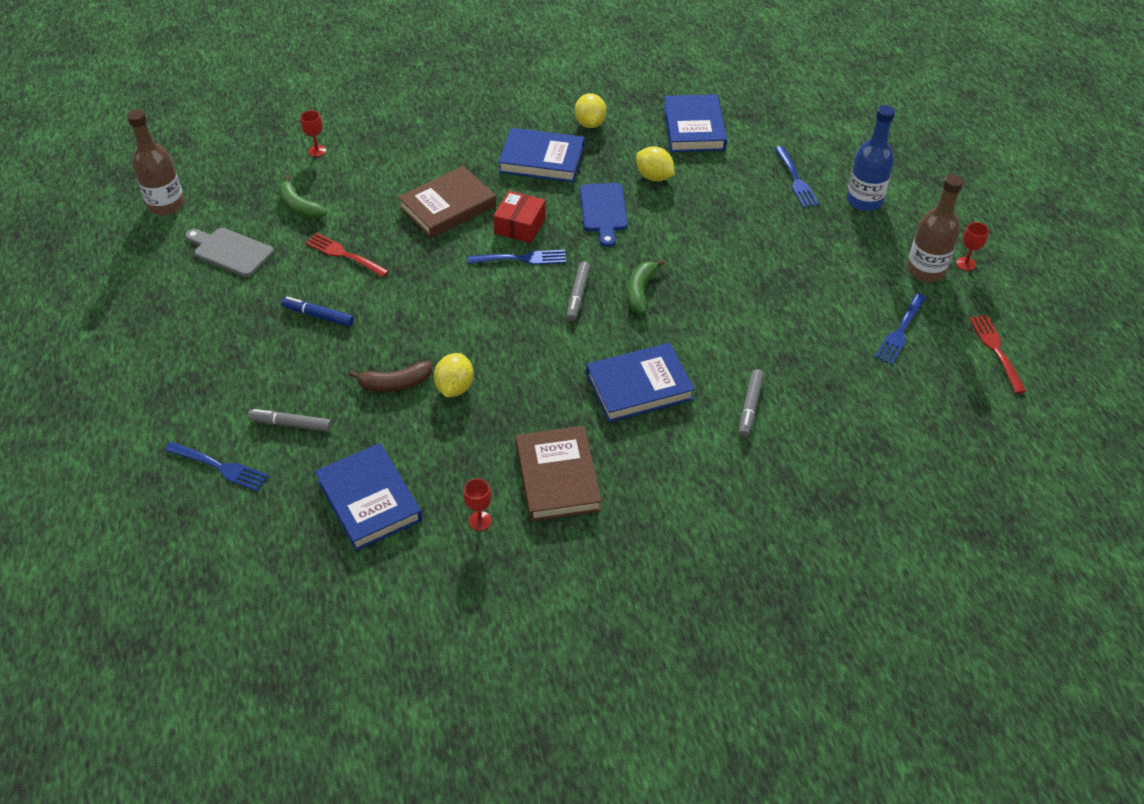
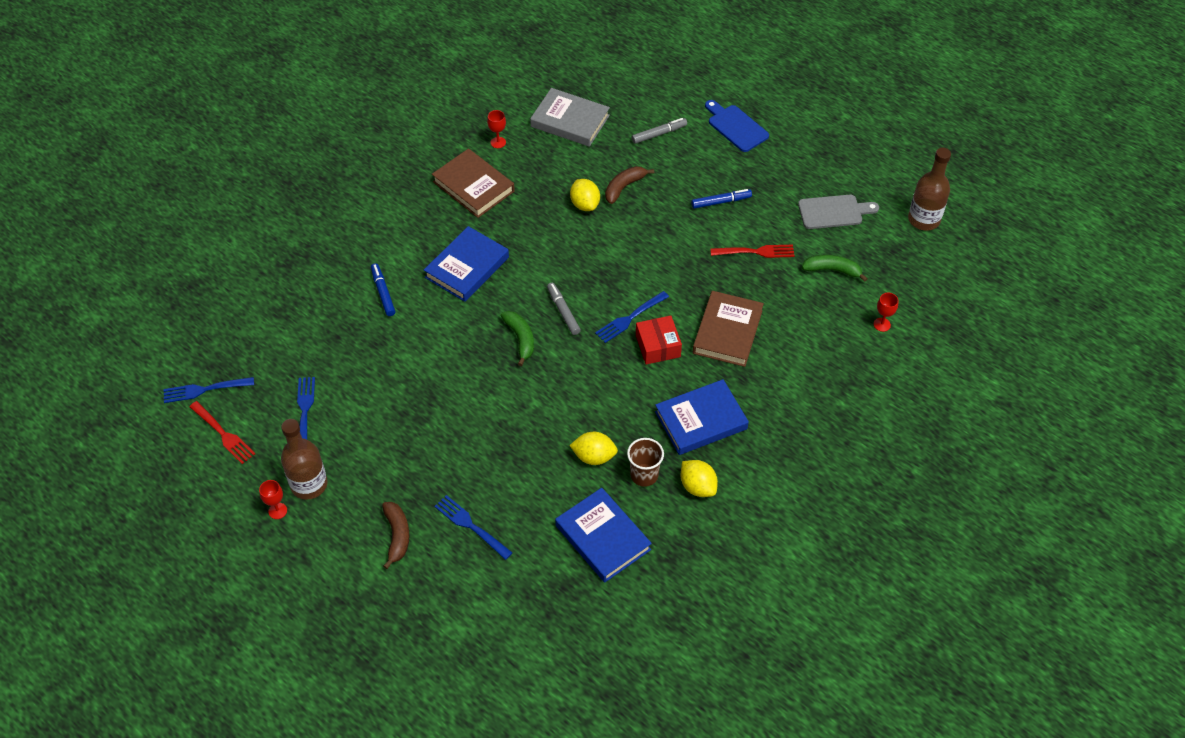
camera: 145 degrees right, 5 degrees up
blue fork [164,442,269,491] -> blue fork moved to [164,377,254,403]
blue book [315,443,422,551] -> grey book [530,88,610,147]
blue cutting board [580,183,628,247] -> blue cutting board moved to [705,100,769,152]
grey marker [739,369,764,437] -> blue marker [371,263,395,316]
blue bottle [846,105,895,211] -> brown banana [382,502,409,569]
none -> brown cup [627,438,664,487]

